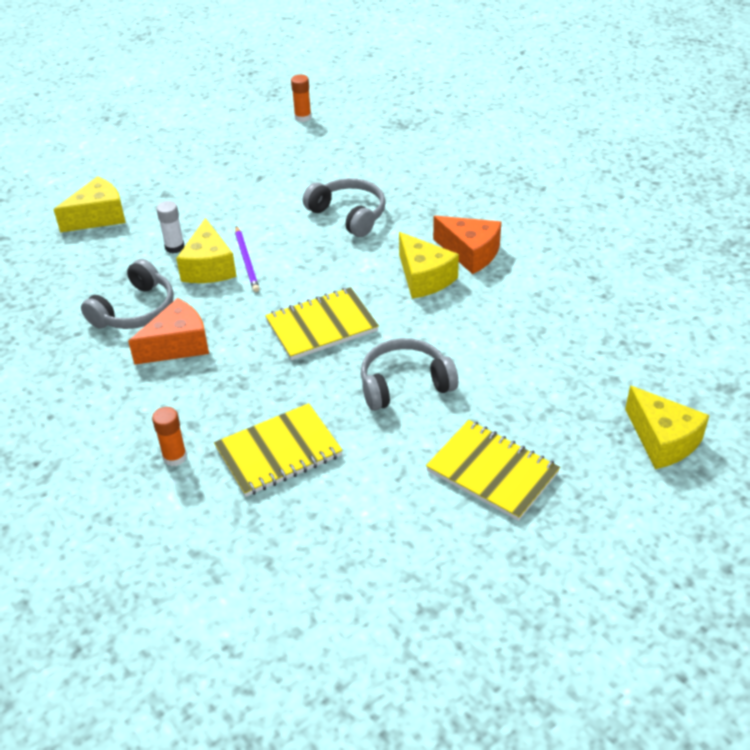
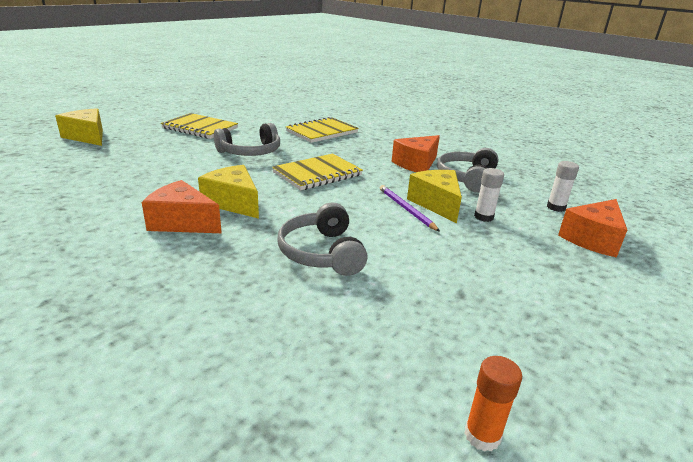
camera: 165 degrees right, 15 degrees down
yellow cheese [54,176,126,232] -> orange cheese [558,199,627,258]
orange glue stick [152,407,187,466] -> none
grey headphones [303,178,386,237] -> grey headphones turned 45 degrees clockwise [277,202,368,276]
none -> white glue stick [547,161,579,212]

